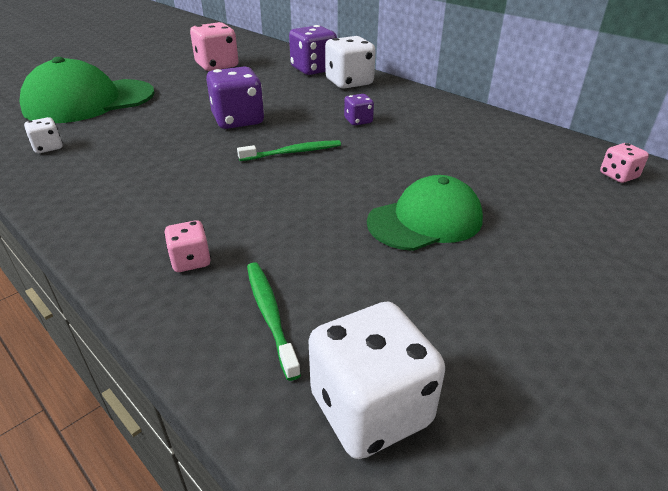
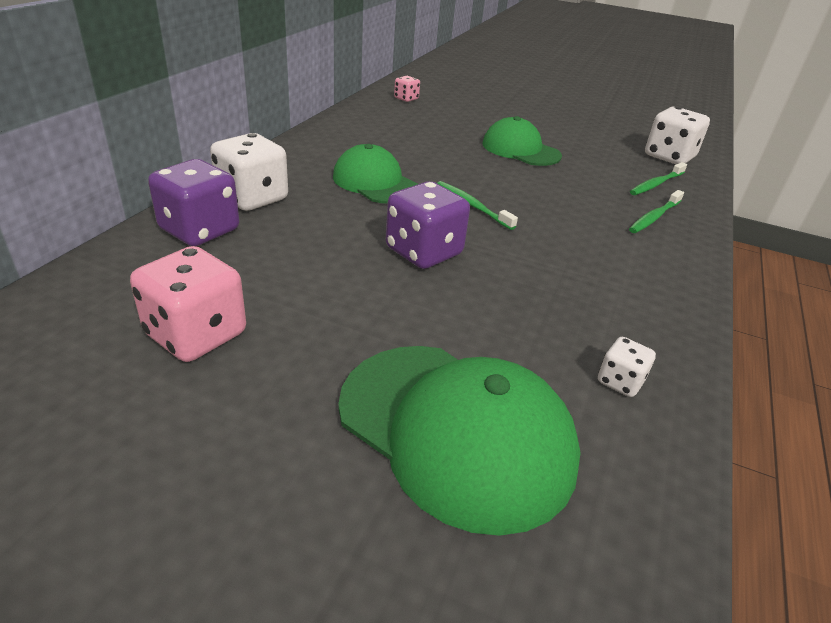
camera: 115 degrees left, 0 degrees up
pink dice [164,220,211,272] -> green toothbrush [629,190,684,233]
purple dice [344,94,374,125] -> green cap [333,144,418,204]

